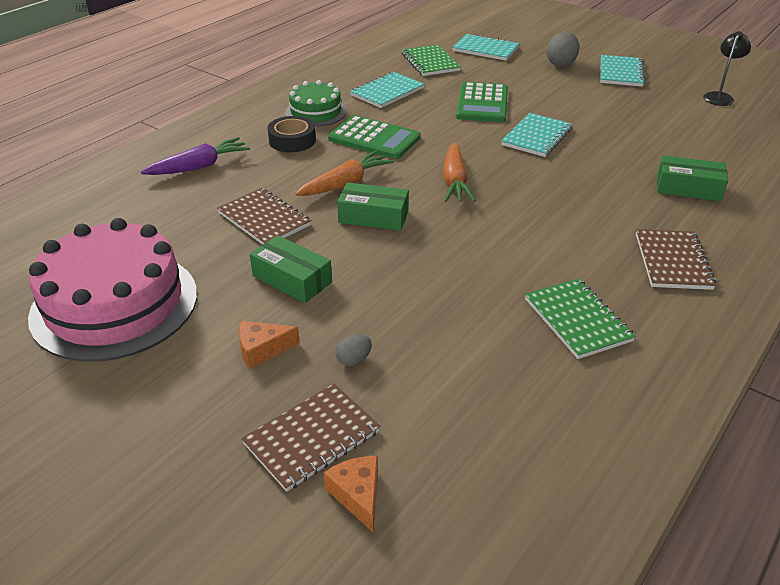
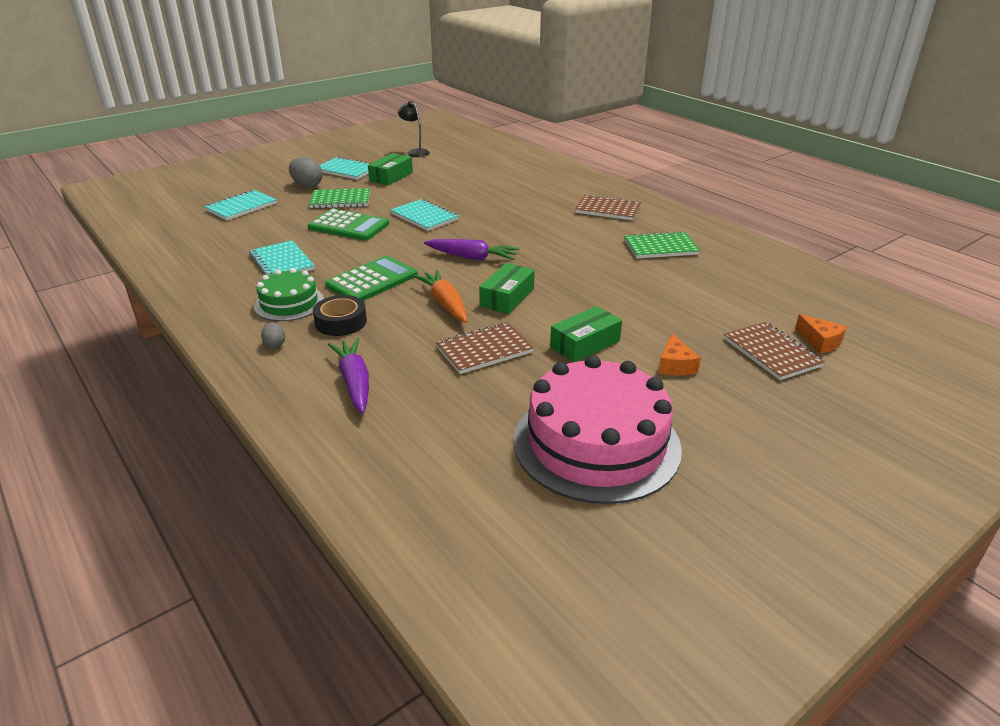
camera: 75 degrees left, 5 degrees down
orange cheese [323,456,378,532] -> orange cheese turned 120 degrees counterclockwise [795,314,847,353]
grey egg [335,334,372,366] -> grey egg moved to [261,322,285,348]
green notebook [402,45,461,76] -> green notebook moved to [309,188,370,208]
orange carrot [443,142,476,202] -> purple carrot [424,239,519,260]
green box [657,155,728,201] -> green box moved to [368,153,413,185]

